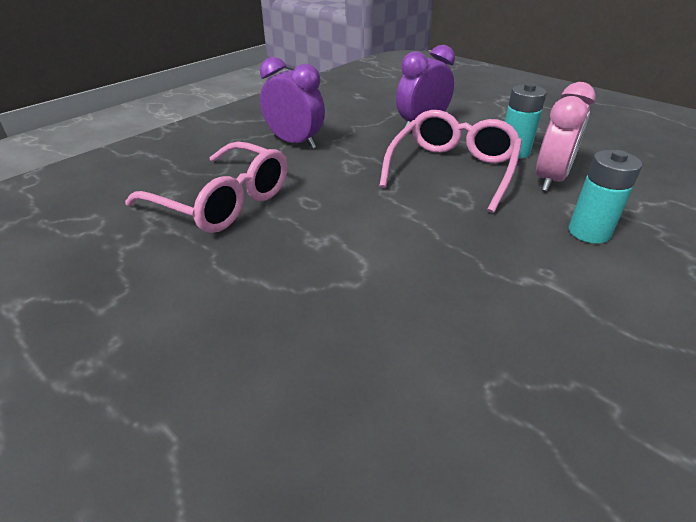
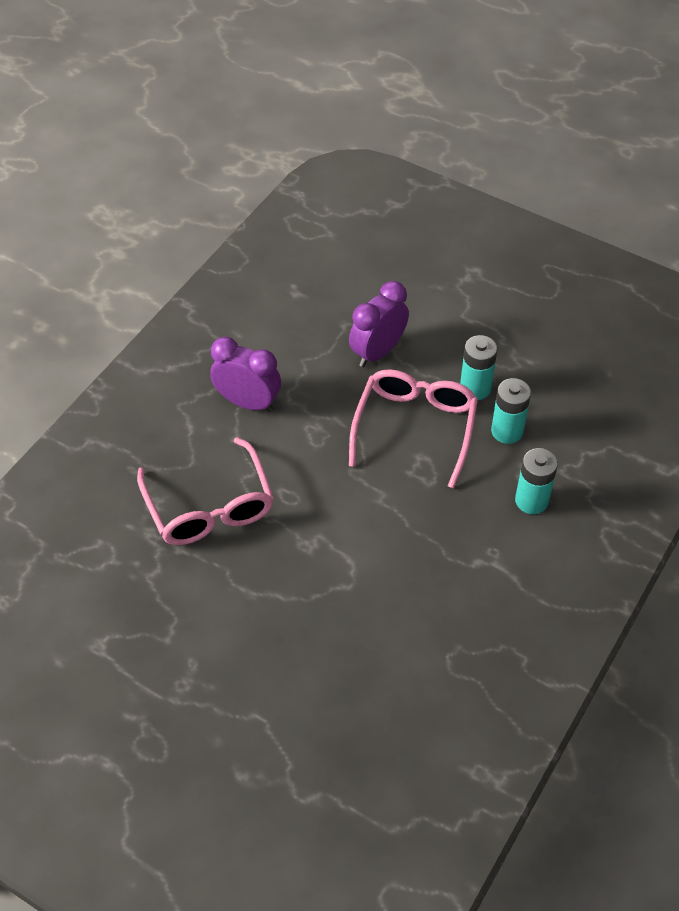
camera: 10 degrees left, 15 degrees up
pink glasses [125,142,287,233] -> pink glasses turned 45 degrees clockwise [137,437,274,545]
pink clock [536,82,596,192] -> turquoise battery [491,378,531,444]

